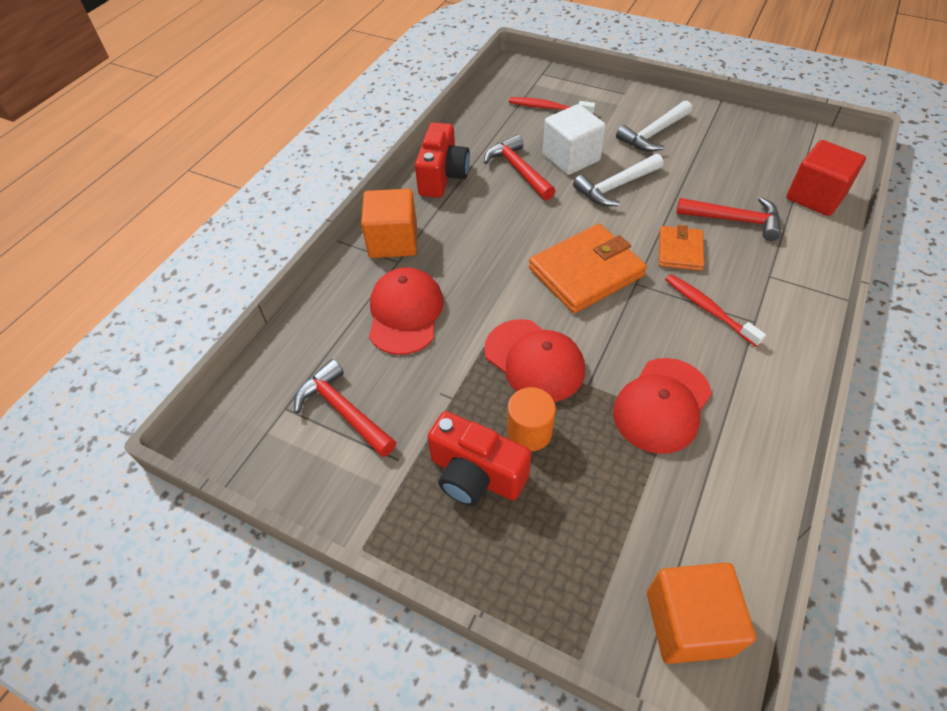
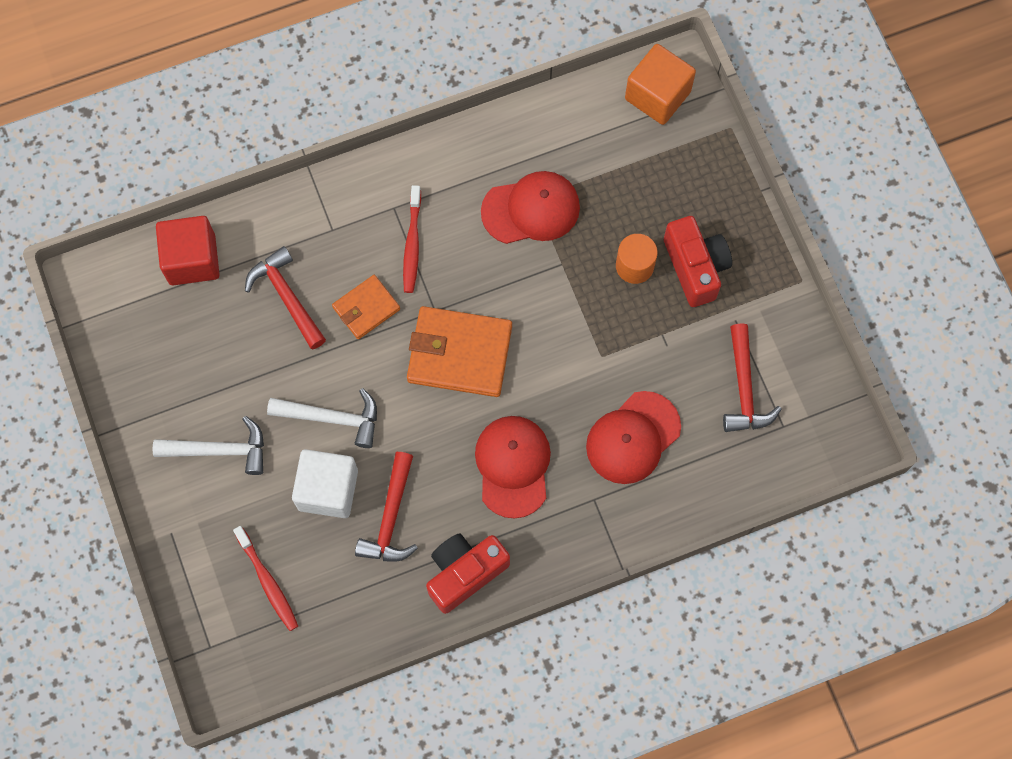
camera: 140 degrees left, 20 degrees up
orange cube [361,189,417,258] -> none
red cap [484,319,585,402] -> red cap moved to [475,416,551,518]

